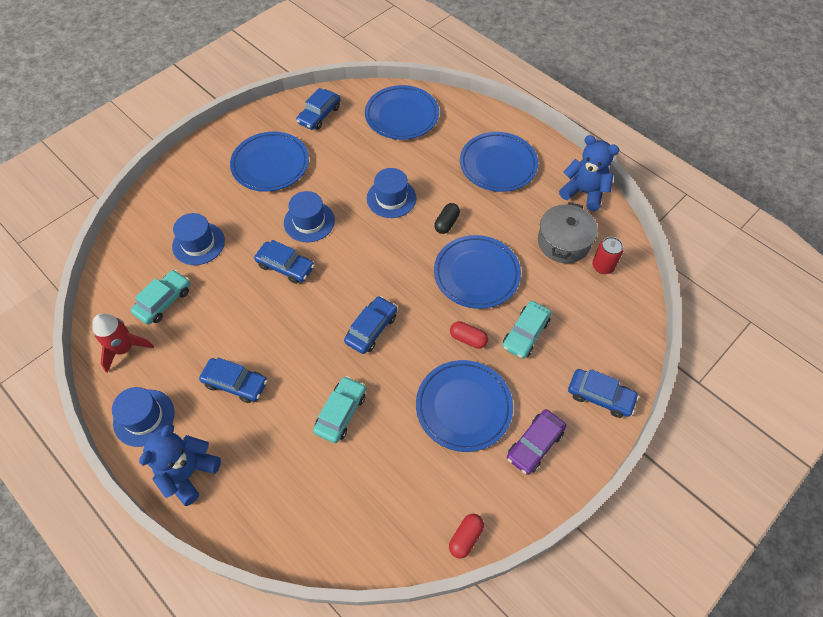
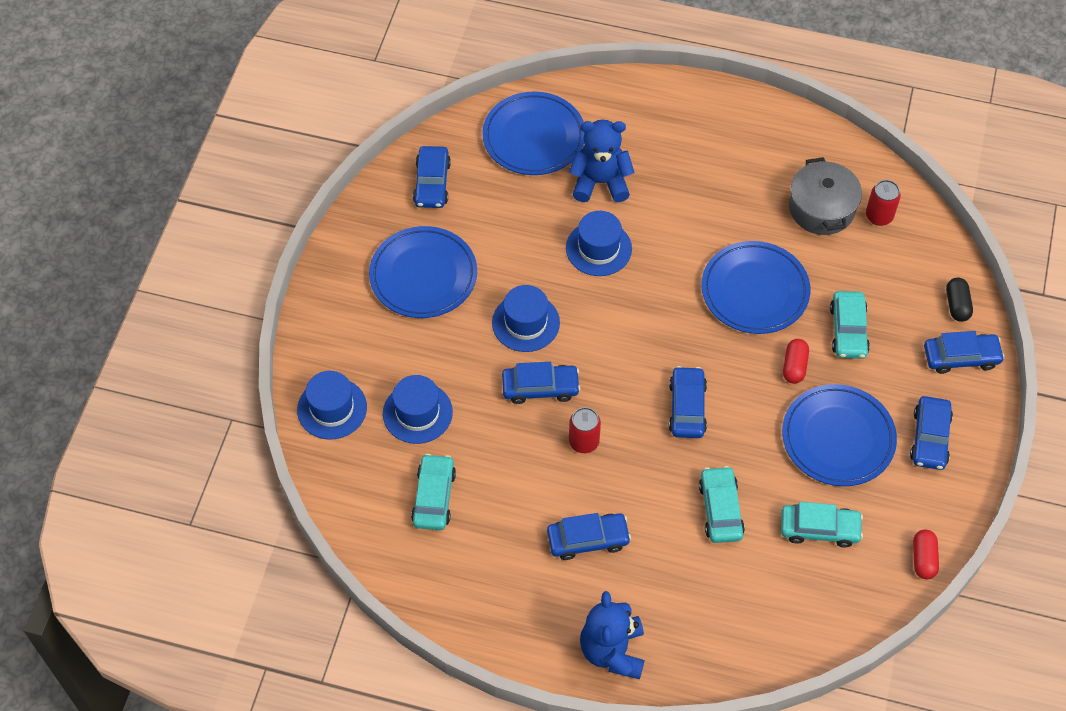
camera: 30 degrees left, 0 degrees up
red rocket [92,313,154,373] -> none
blue hat [112,387,175,447] -> blue hat moved to [297,371,367,440]
black capsule [434,203,460,234] -> black capsule moved to [946,278,973,322]
red capsule [450,321,488,349] -> red capsule turned 75 degrees counterclockwise [783,339,809,384]
blue plate [460,132,538,192] -> none
purple car [507,409,566,475] -> blue car [910,396,953,470]
blue teddy bear [559,135,619,211] -> blue teddy bear moved to [569,120,635,202]
none -> red can [569,407,601,453]
none -> turquoise car [781,502,863,547]

